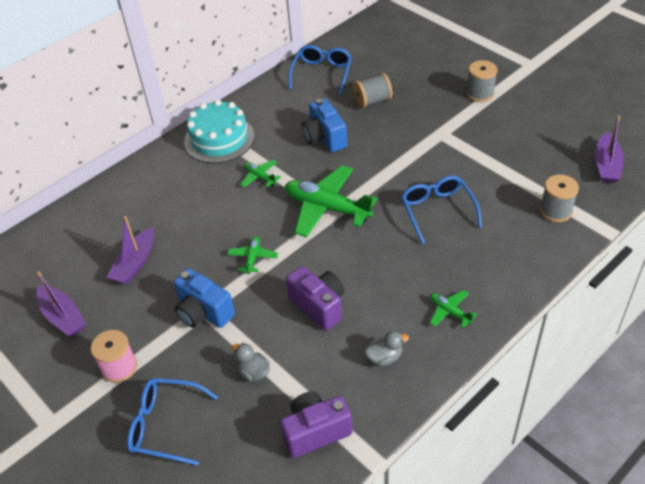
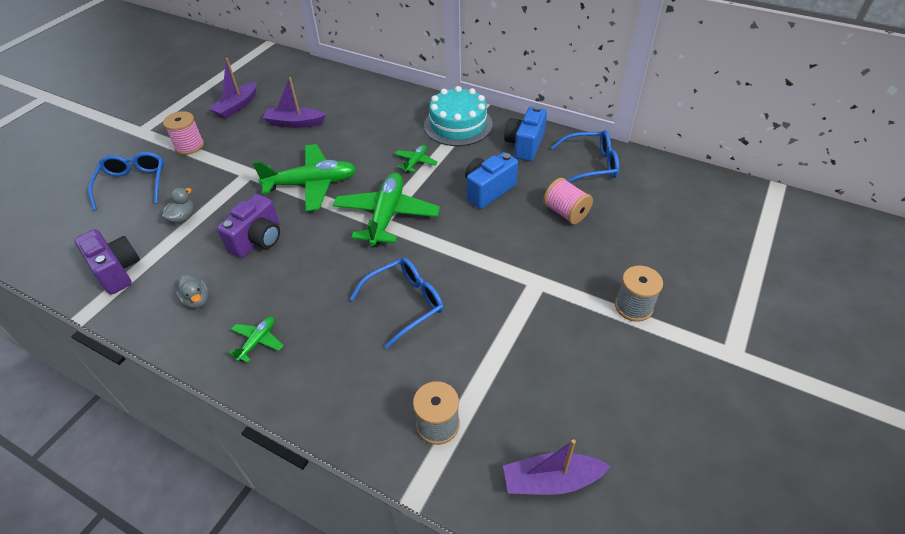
camera: 70 degrees right, 0 degrees up
blue camera [174,268,235,328] -> blue camera moved to [504,106,547,161]
green plane [227,236,278,274] -> green plane [253,144,356,211], size x2.12
grey spool [353,73,392,108] -> pink spool [543,178,593,224]

